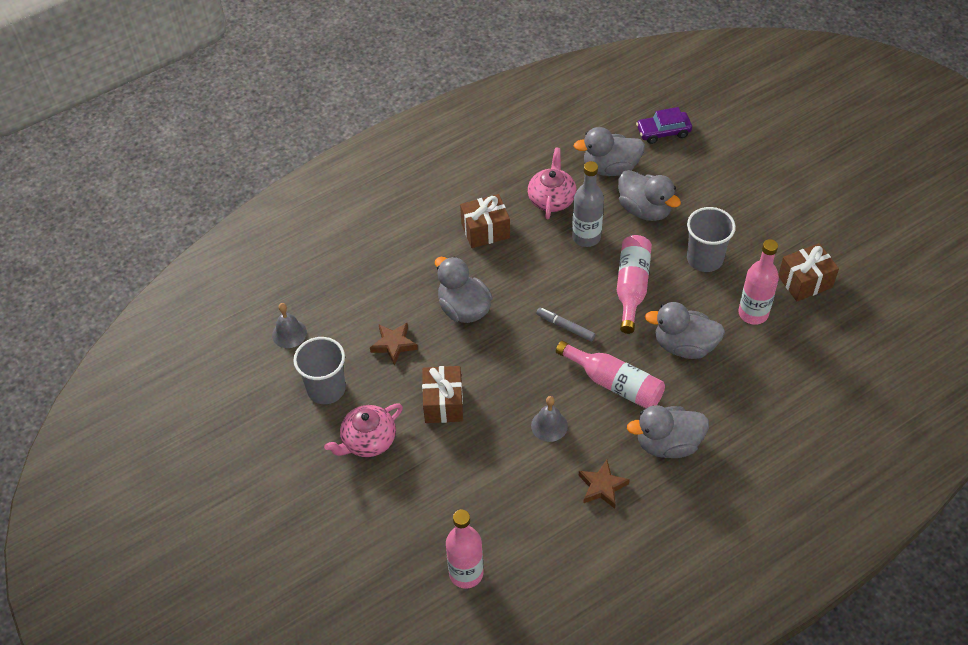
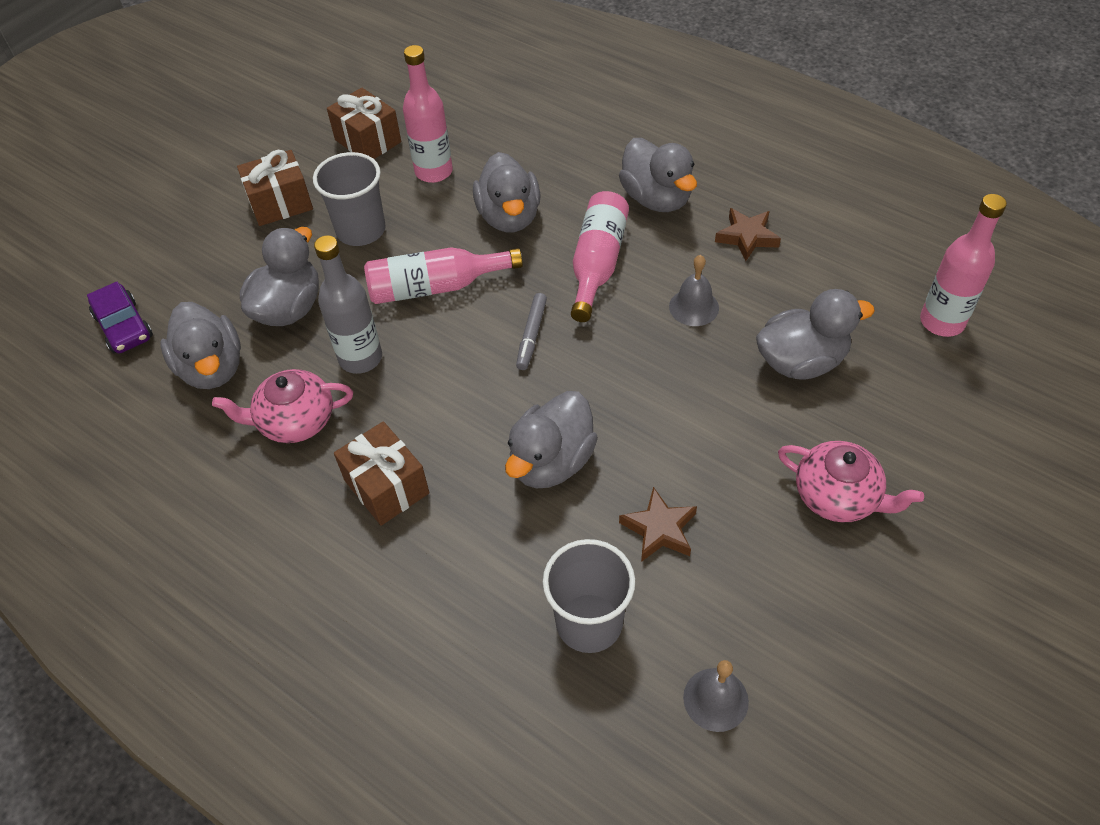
camera: 110 degrees left, 0 degrees up
grey cup [293,337,346,404] -> grey cup moved to [543,539,635,653]
brown gift [422,366,463,423] -> brown gift moved to [237,150,313,226]
none -> grey duck [756,289,875,380]

